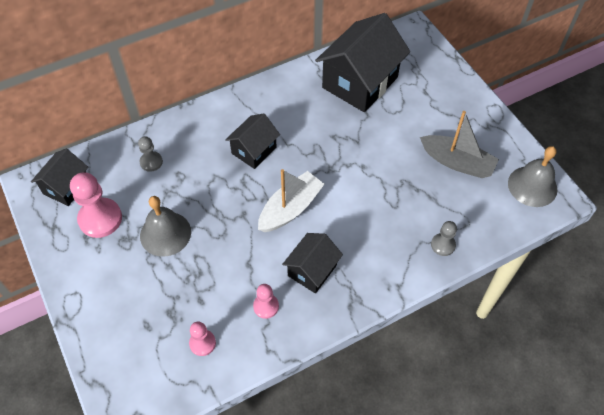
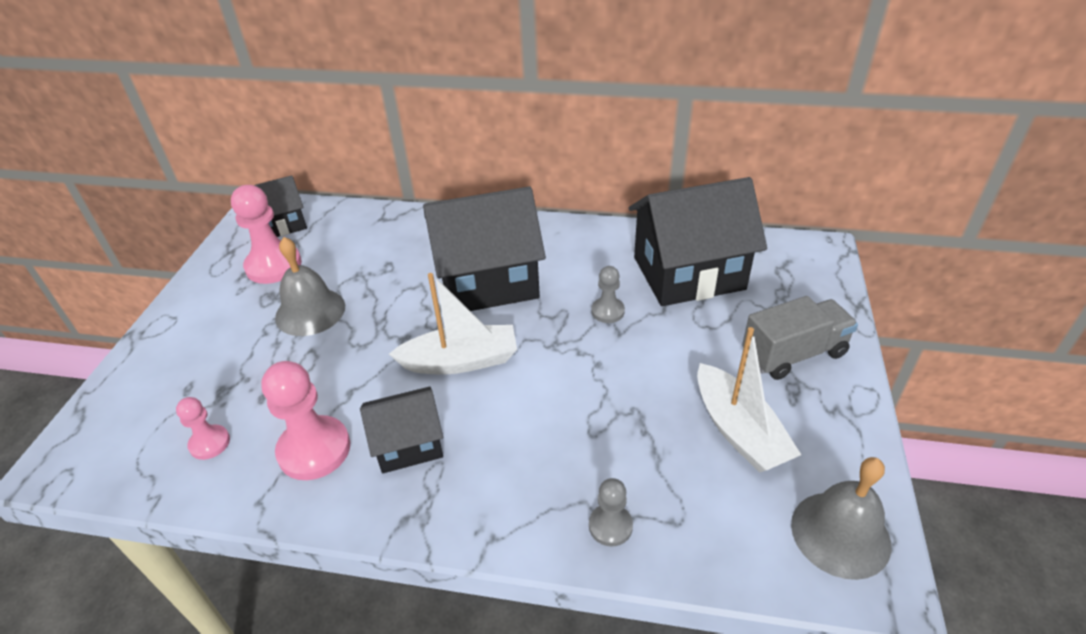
camera: 40 degrees right, 15 degrees down
grey pawn [138,136,163,172] -> grey pawn moved to [591,266,625,323]
black house [225,114,280,169] -> black house [423,186,546,311], size x1.83
pink pawn [253,284,279,319] -> pink pawn [261,361,350,480], size x1.81
grey boat [420,111,499,178] -> white boat [697,327,801,473]
none -> grey truck [742,296,858,380]

